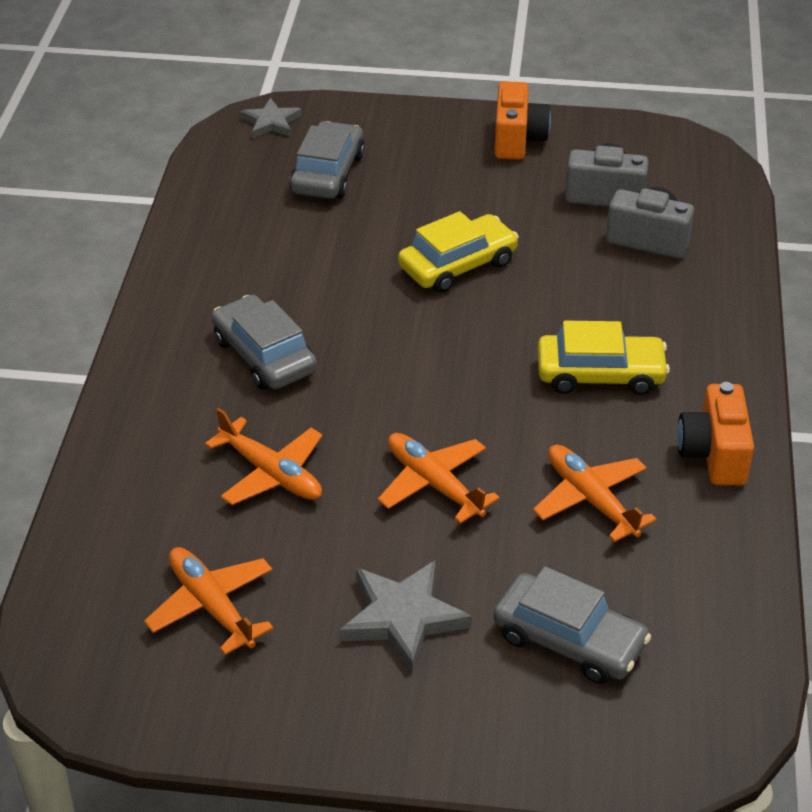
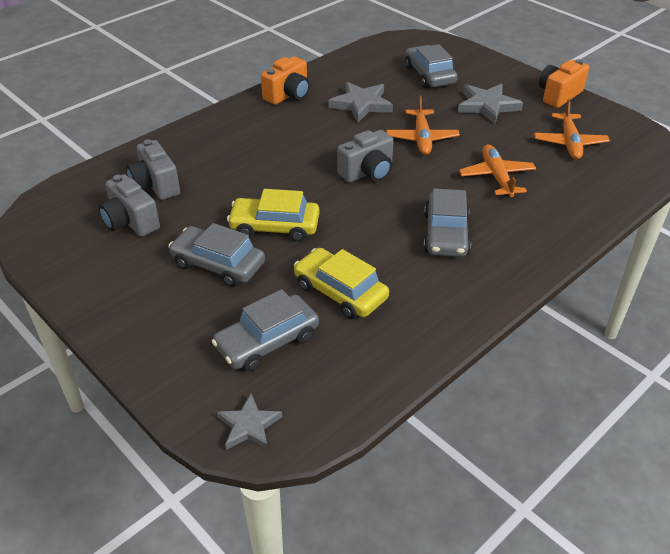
camera: 140 degrees left, 0 degrees up
orange camera [495,81,551,160] -> orange camera moved to [539,59,589,108]
orange plane [533,445,657,542] -> grey star [328,82,393,123]
yellow car [538,321,670,395] -> yellow car moved to [294,248,389,319]
none -> grey car [168,223,265,287]
none -> grey camera [337,130,394,182]

